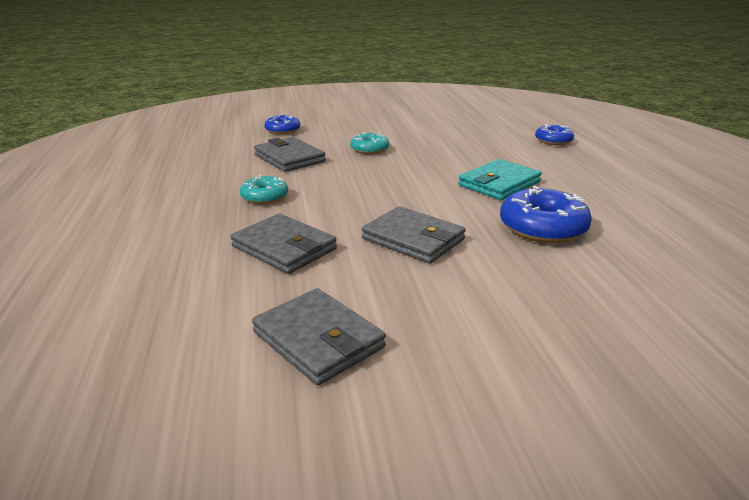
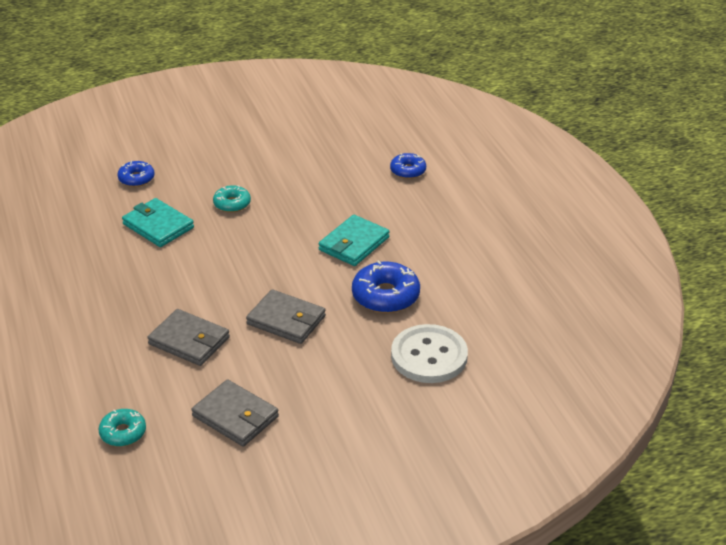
camera: 10 degrees left, 10 degrees up
turquoise donut [240,175,288,204] -> turquoise donut moved to [99,409,146,446]
grey wallet [254,137,326,172] -> turquoise wallet [122,198,194,247]
none -> white button [391,324,468,383]

